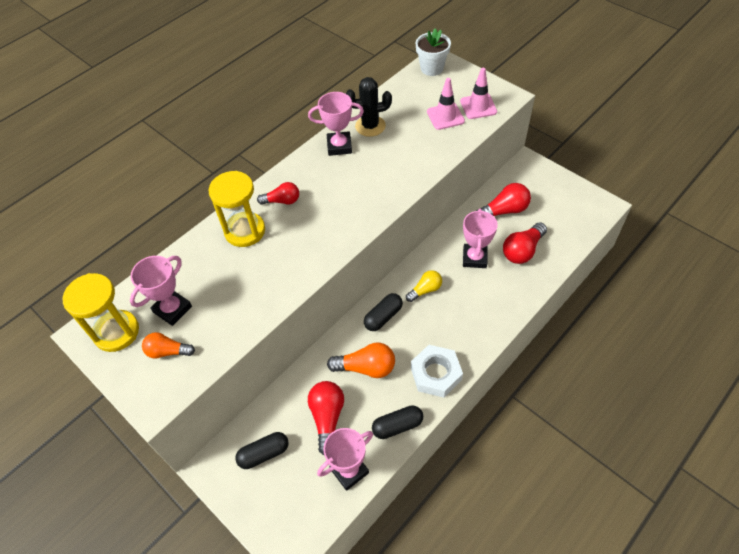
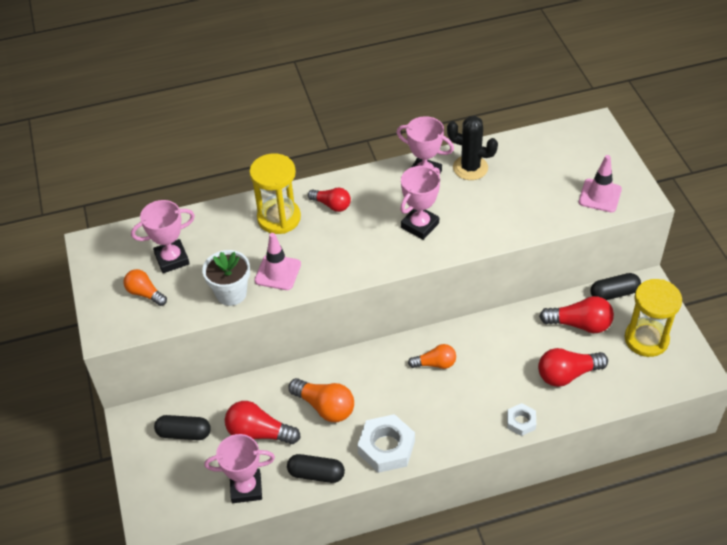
camera: 30 degrees right, 5 degrees down
yellow hourglass [63,273,139,352] -> yellow hourglass moved to [625,279,682,357]
red light bulb [308,381,344,455] -> red light bulb turned 105 degrees counterclockwise [225,401,301,444]
black capsule [364,293,403,331] -> black capsule moved to [590,273,641,300]
yellow light bulb [406,270,442,302] -> orange light bulb [408,344,456,369]
white flower pot [416,28,451,76] -> white flower pot moved to [202,250,250,306]
pink traffic cone [427,78,465,130] -> pink traffic cone moved to [255,233,301,290]
pink trophy [463,209,498,268] -> pink trophy moved to [400,166,440,240]
none -> white nut [507,403,536,436]

